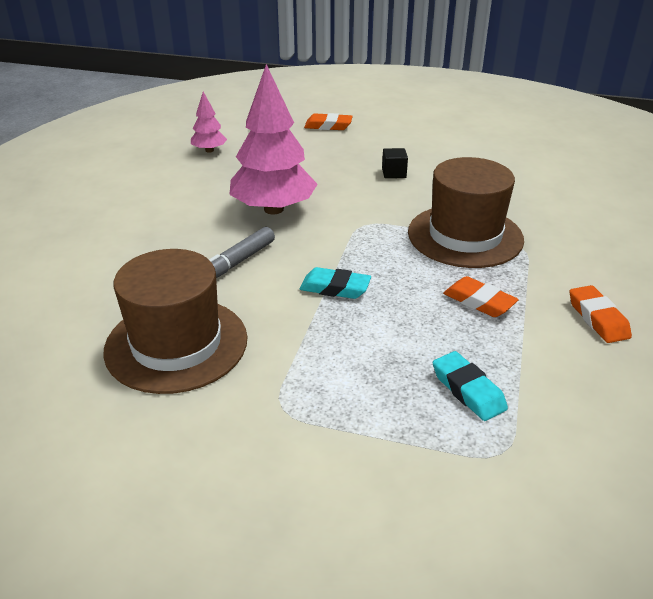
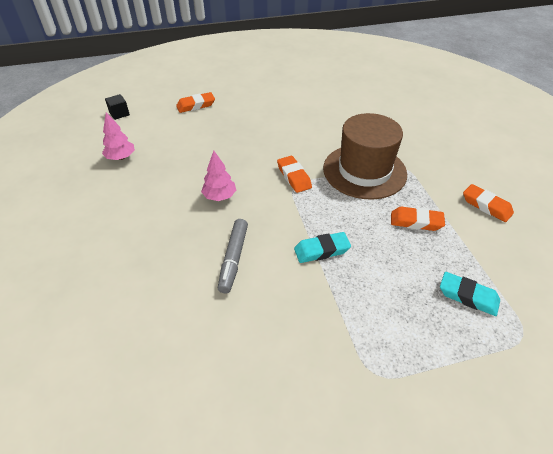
camera: 30 degrees left, 10 degrees up
brown hat [103,249,247,394] -> none
pink tree [229,64,317,215] -> pink tree [201,151,236,201], size x0.49
black cube [382,148,408,178] -> black cube moved to [105,94,130,120]
none -> orange eraser [277,156,312,193]

